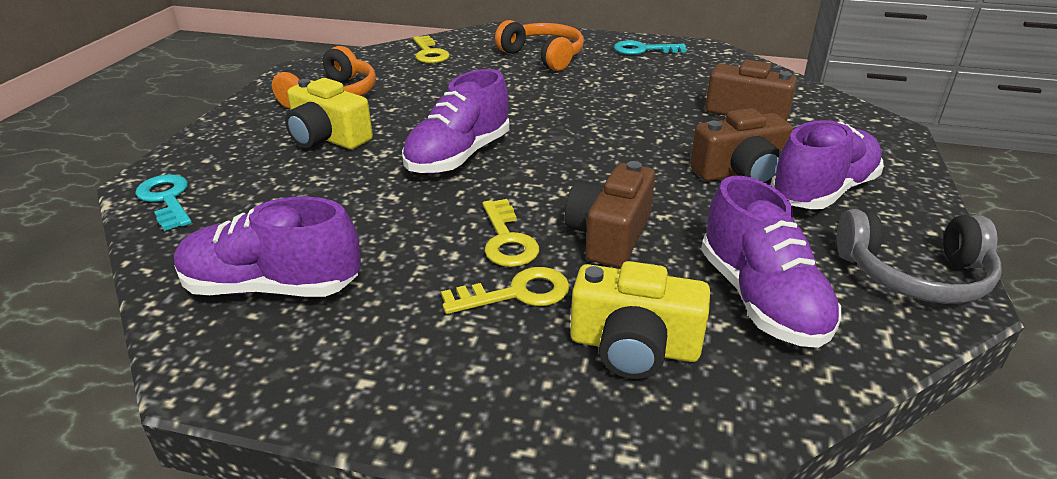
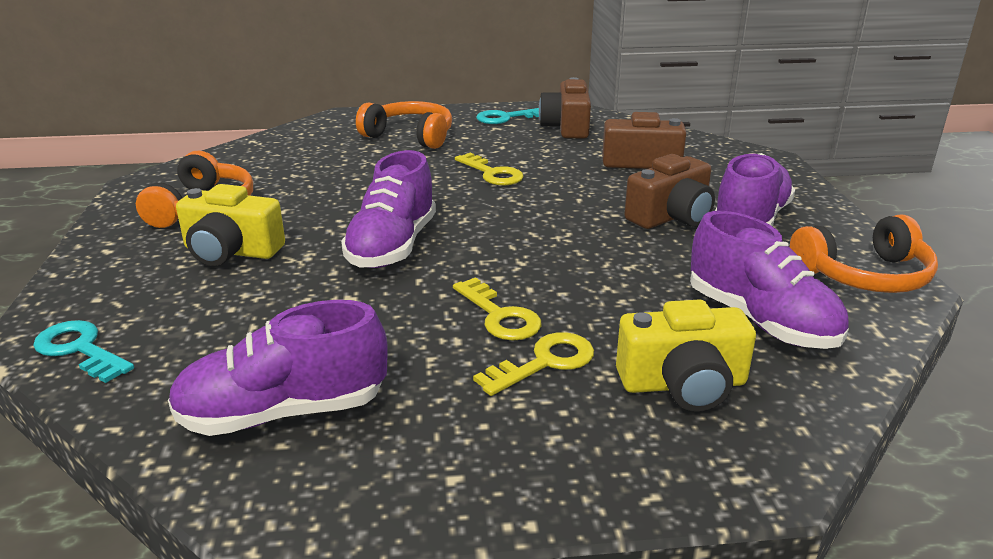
camera: 20 degrees left, 5 degrees down
yellow key [413,35,450,63] -> yellow key moved to [455,153,524,186]
brown camera [565,161,655,268] -> brown camera moved to [539,77,591,138]
grey headphones [836,209,1002,304] -> orange headphones [790,215,938,293]

